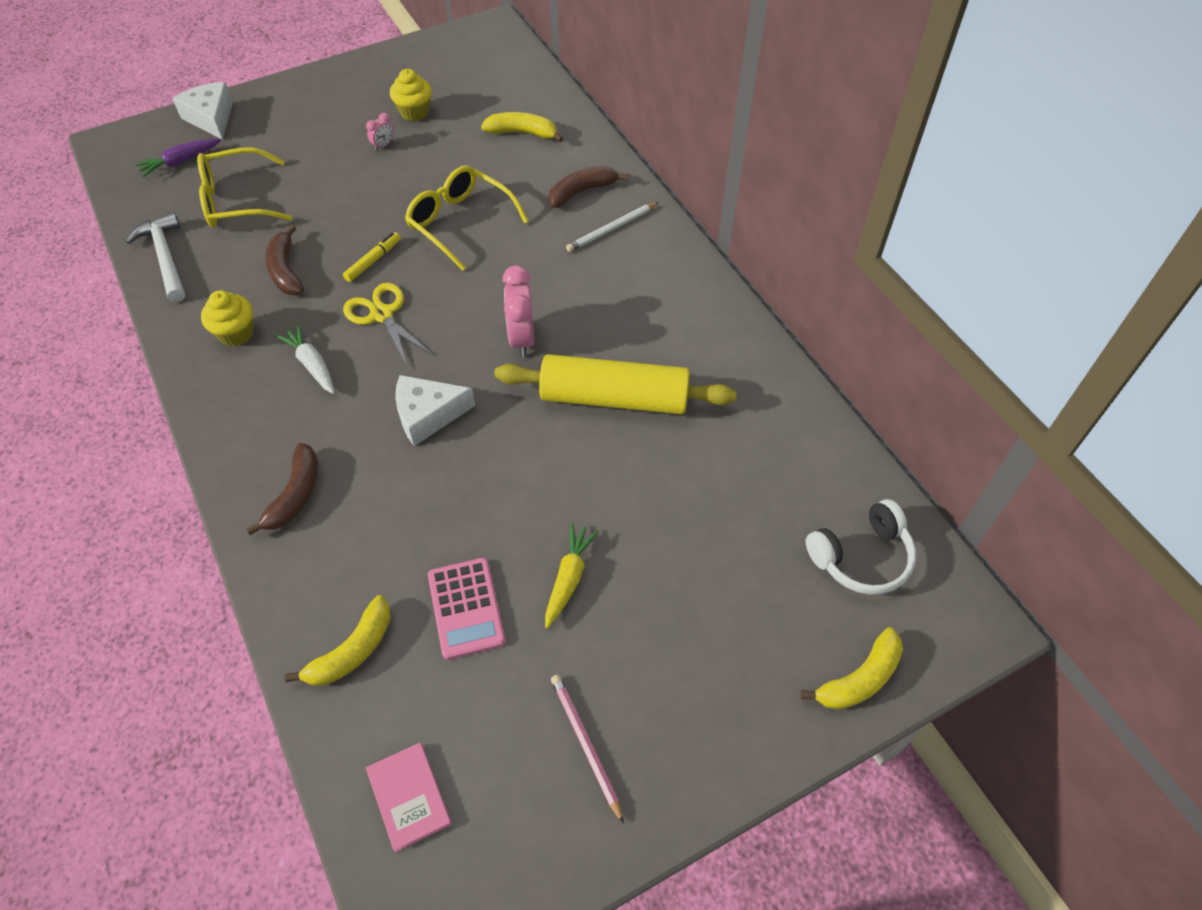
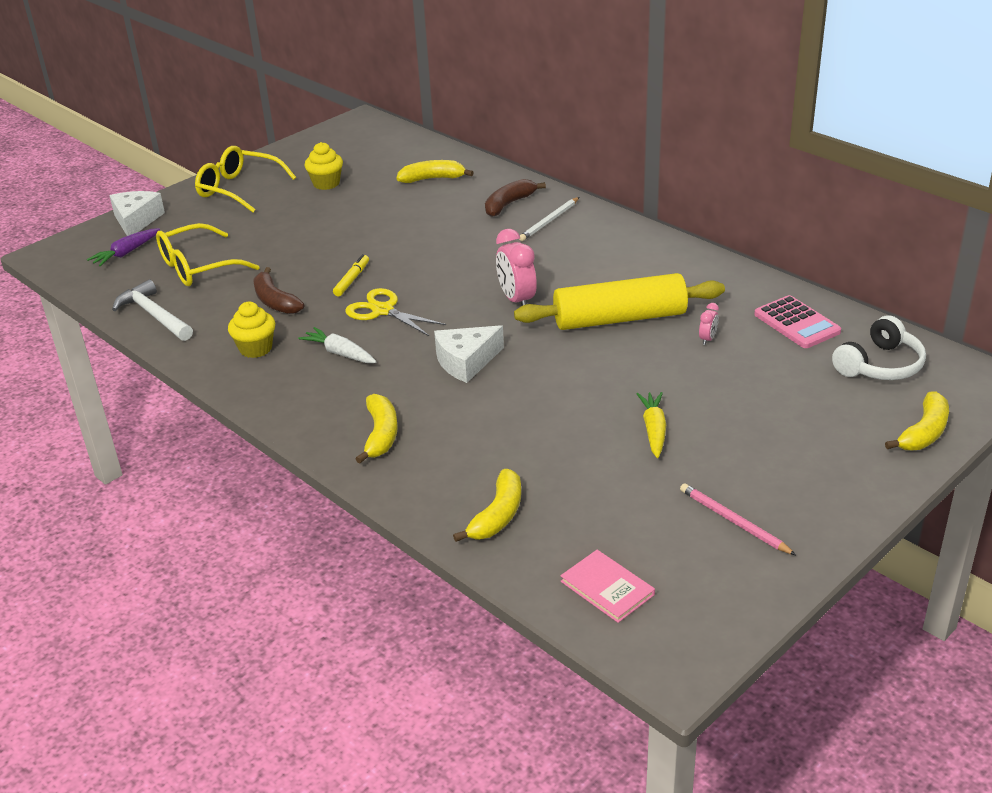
camera: 15 degrees left, 20 degrees down
white cheese [172,82,233,140] -> white cheese turned 45 degrees clockwise [110,191,165,236]
brown banana [246,443,318,535] -> yellow banana [356,394,398,463]
pink clock [366,113,394,150] -> pink clock moved to [699,303,719,345]
yellow glasses [405,165,529,271] -> yellow glasses moved to [195,146,296,212]
pink calculator [428,558,506,660] -> pink calculator moved to [754,295,841,348]

